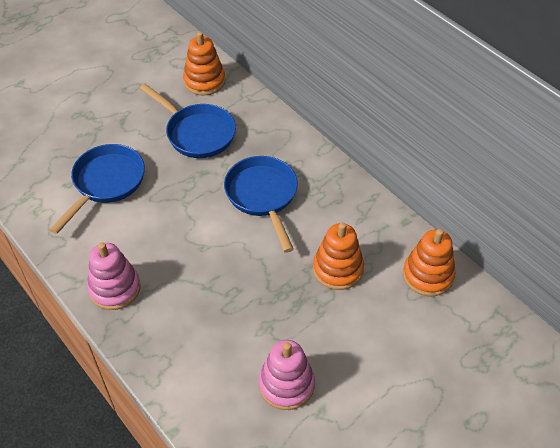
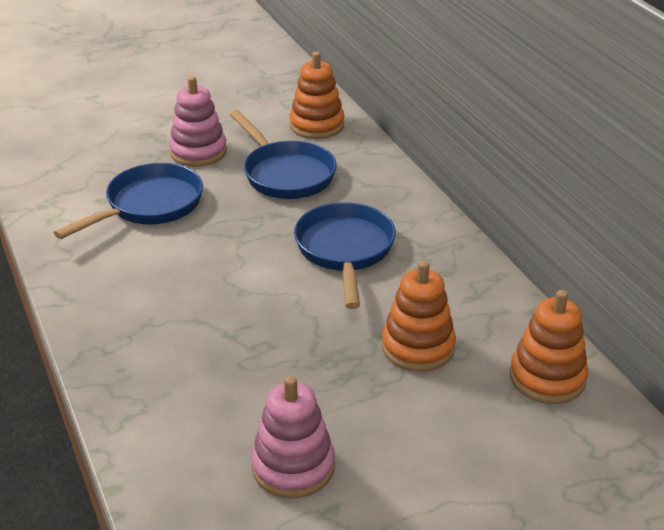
camera: 15 degrees right, 15 degrees down
pink stacking toy [87,242,141,310] -> pink stacking toy moved to [169,76,227,167]

